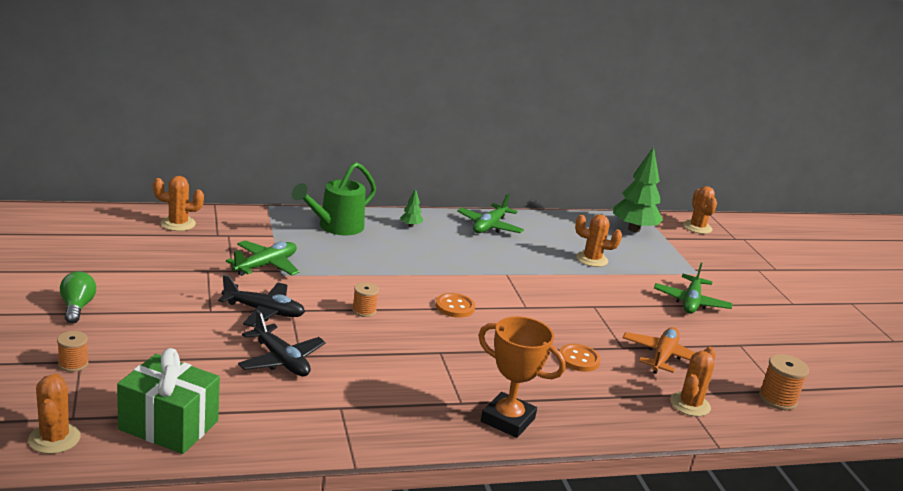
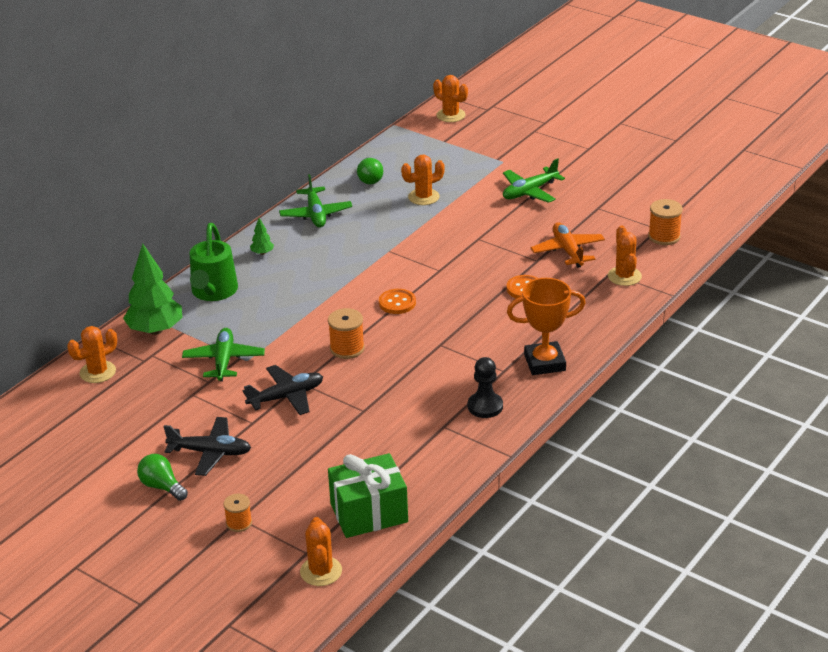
camera: 35 degrees left, 10 degrees up
orange cactus [28,374,81,454] -> orange cactus turned 45 degrees clockwise [300,517,342,586]
black plane [238,310,326,376] -> black plane moved to [163,417,251,476]
orange spool [352,282,379,317] -> orange spool [328,308,365,359], size x1.51
green tree [613,147,663,232] -> green tree moved to [123,244,182,335]
green plane [654,263,733,314] -> green plane turned 75 degrees clockwise [503,158,565,203]
none -> green light bulb [357,158,383,184]
none -> black pawn [468,357,503,418]

